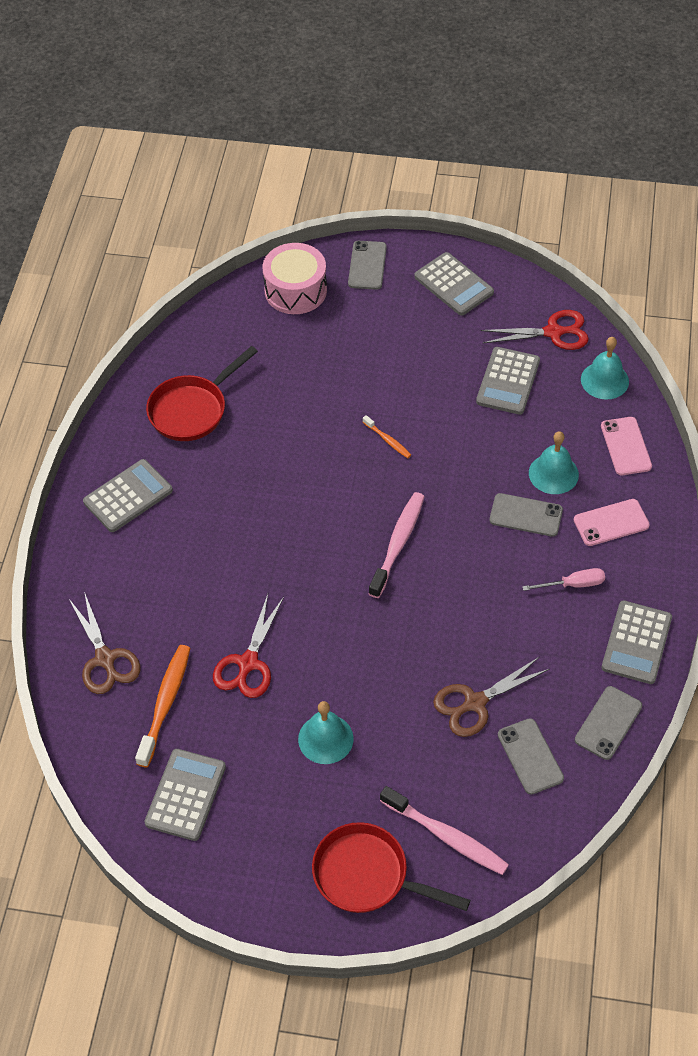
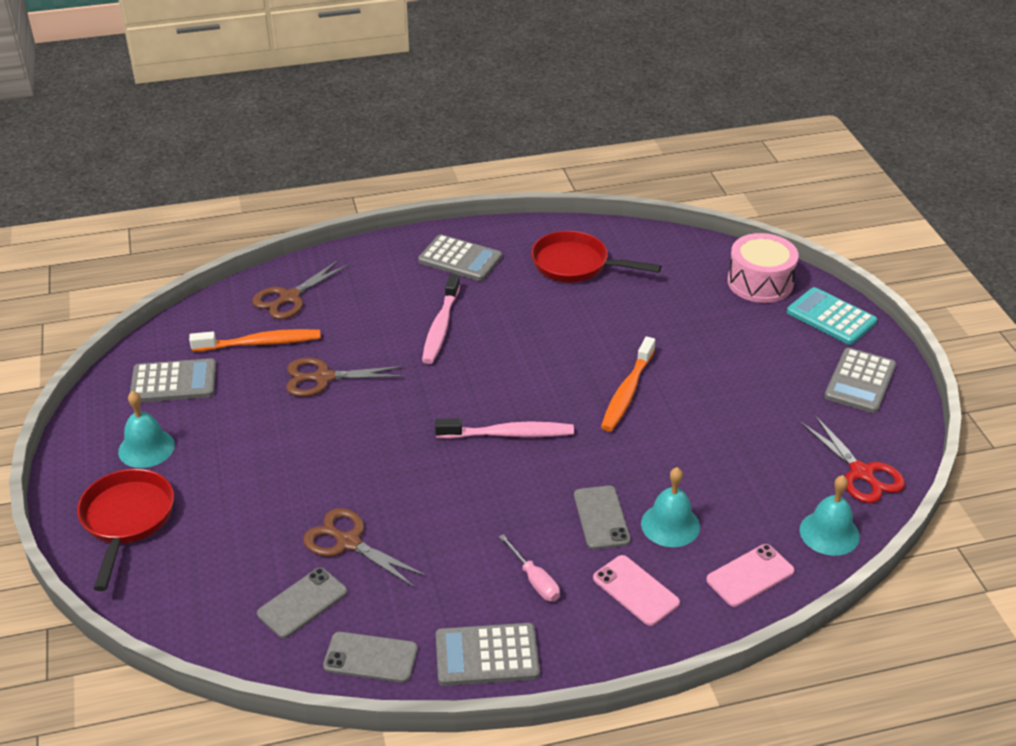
camera: 65 degrees right, 15 degrees down
red scissors [213,594,284,698] -> brown scissors [286,358,404,397]
turquoise bell [298,701,354,764] -> turquoise bell moved to [118,391,175,468]
grey phone [348,241,387,290] -> turquoise calculator [787,287,877,345]
orange toothbrush [363,415,411,458] -> orange toothbrush [601,336,655,432], size x1.93
pink toothbrush [380,786,509,875] -> pink toothbrush moved to [422,274,460,364]
grey calculator [476,347,540,415] -> none

